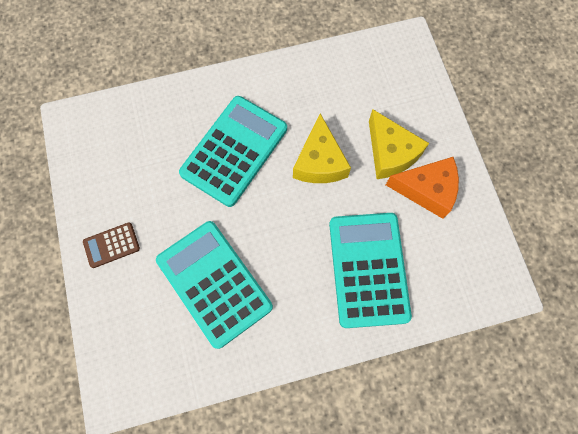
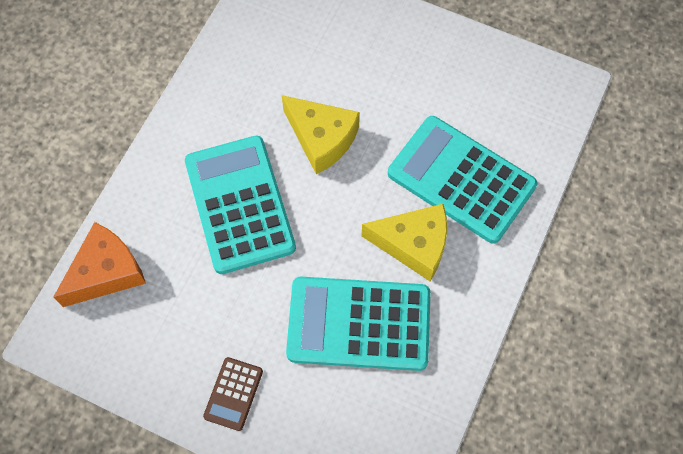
camera: 50 degrees left, 5 degrees down
yellow cheese [369,109,429,179] -> yellow cheese moved to [362,204,447,281]
orange cheese [386,157,459,219] -> orange cheese moved to [53,222,146,307]

